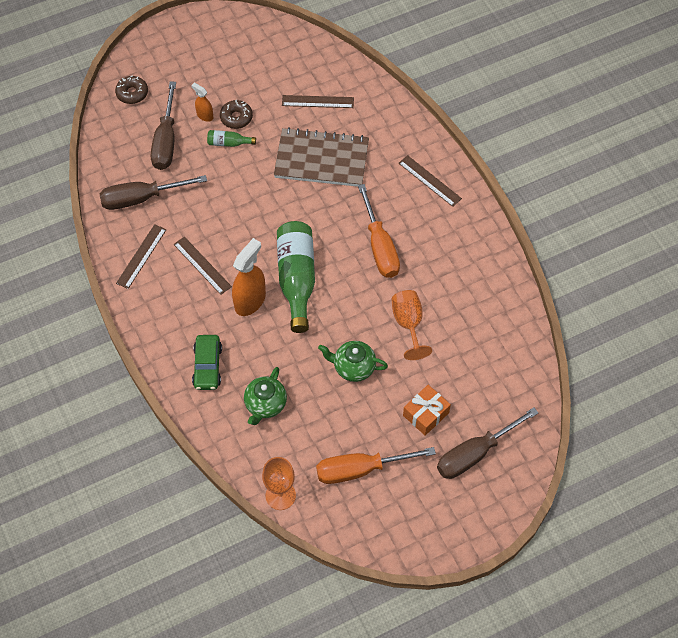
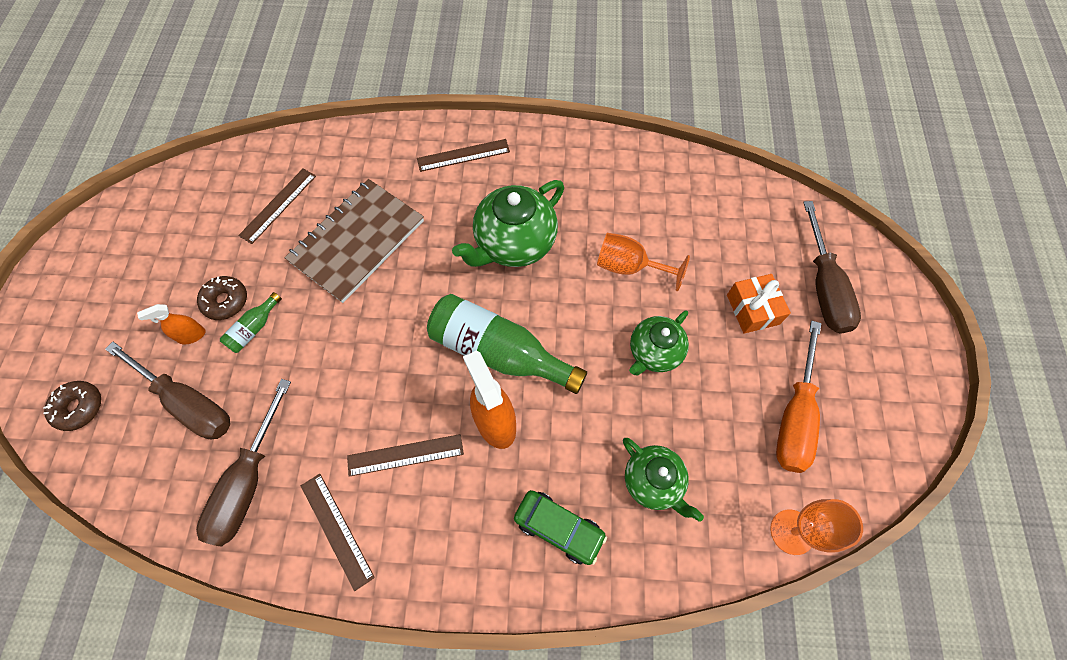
camera: 60 degrees left, 5 degrees up
orange screwdriver [358,184,400,278] -> green teapot [452,180,564,267]

